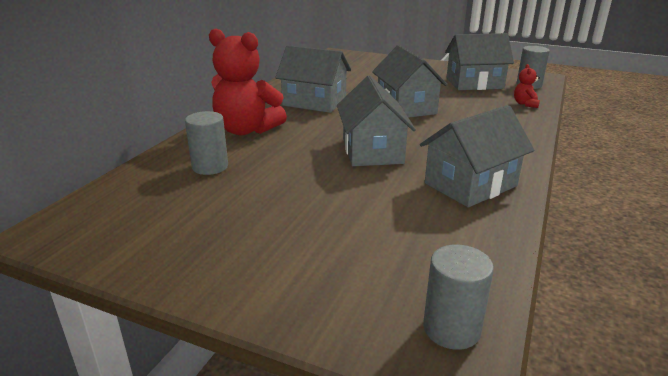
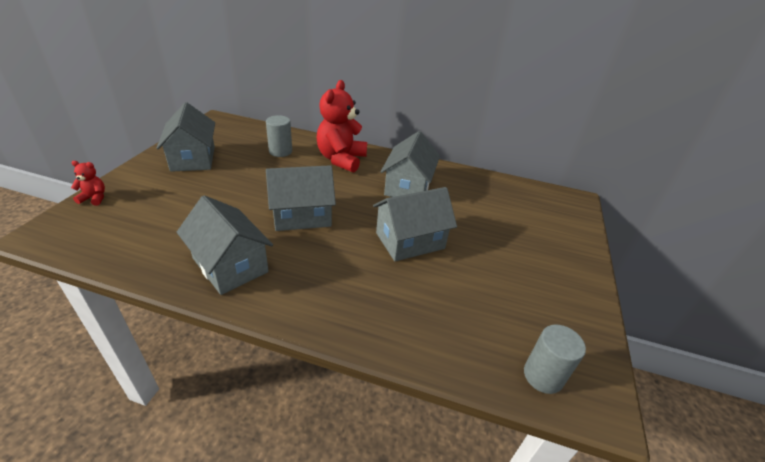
camera: 80 degrees right, 10 degrees up
grey cylinder [423,245,494,350] -> none
grey house [445,33,514,90] -> grey house moved to [156,102,215,172]
red teddy bear [514,64,540,108] -> red teddy bear moved to [71,161,105,206]

